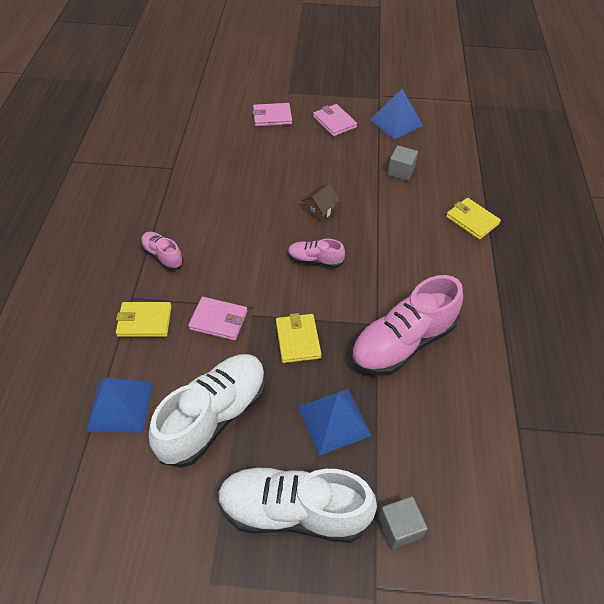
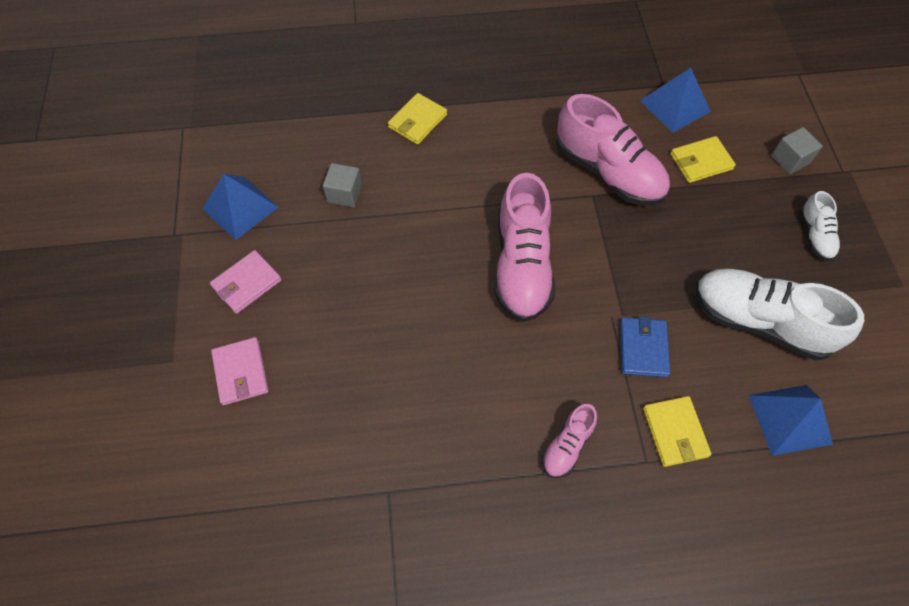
camera: 100 degrees left, 10 degrees up
pink wallet [188,297,248,341] -> blue wallet [620,316,670,377]
white shoe [218,466,377,543] -> white shoe [800,191,841,261], size x0.50
yellow wallet [276,313,321,363] -> yellow wallet moved to [670,136,736,183]
pink shoe [288,239,345,268] -> pink shoe [495,173,555,322], size x2.02
blue pyramid [298,389,372,456] -> blue pyramid moved to [640,68,711,133]
brown house [301,183,340,222] -> none

